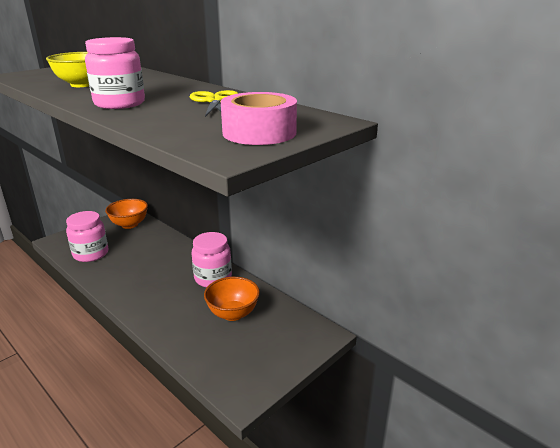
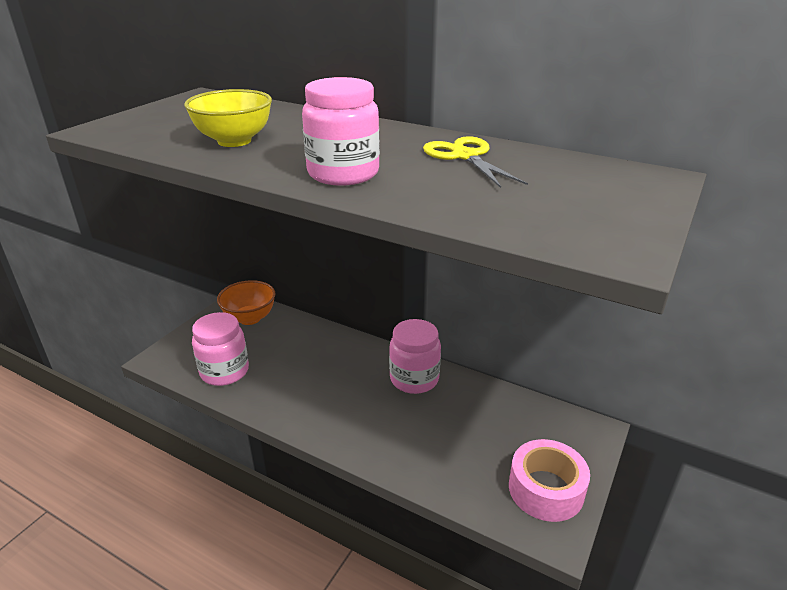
camera: 15 degrees left, 5 degrees up
orange bowl [204,277,260,321] -> none
pink tape [221,92,297,145] -> pink tape moved to [509,439,590,522]

